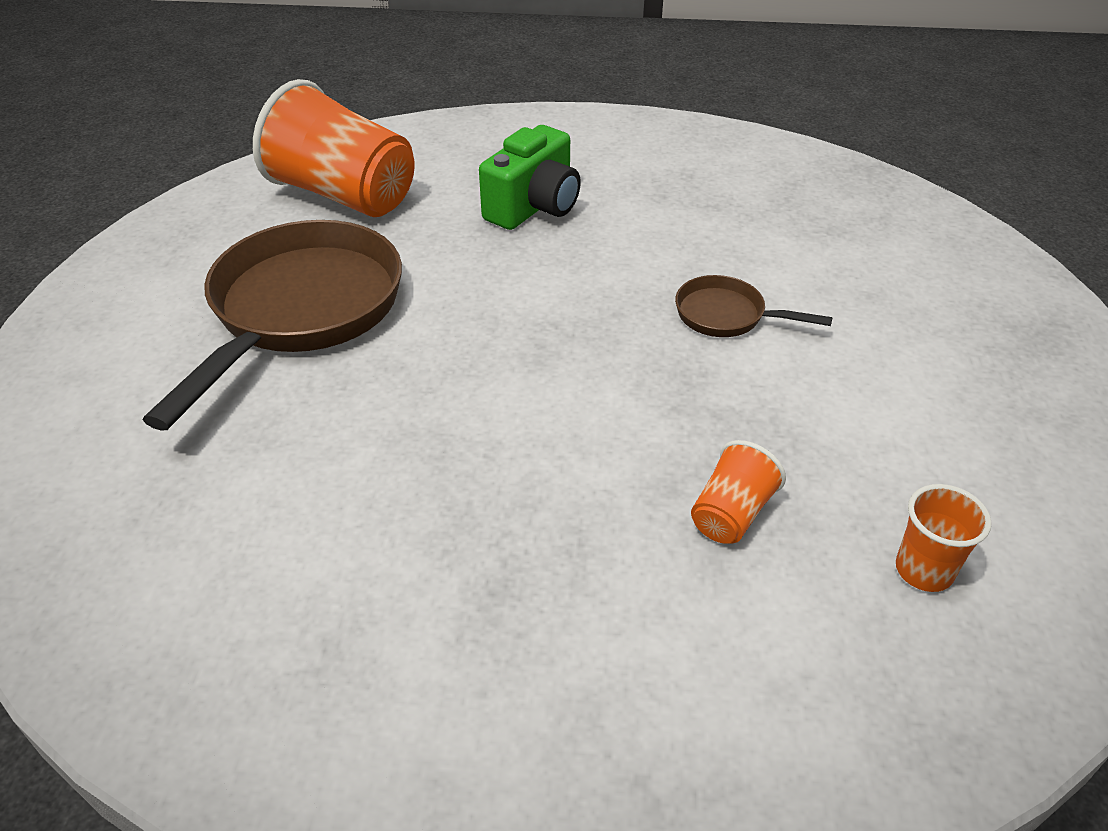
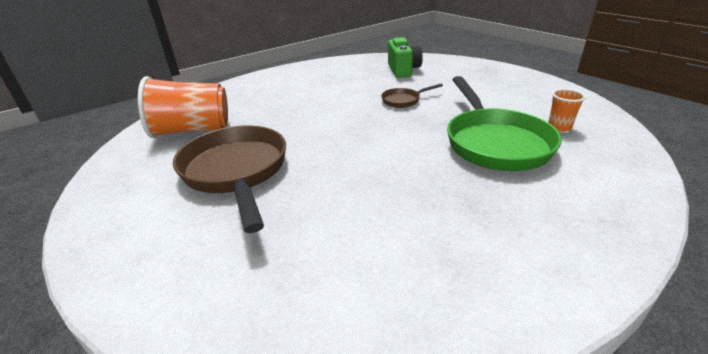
camera: 40 degrees left, 10 degrees down
green camera [479,125,581,230] -> green camera moved to [388,37,423,78]
orange cup [691,440,786,544] -> green pan [447,76,562,171]

